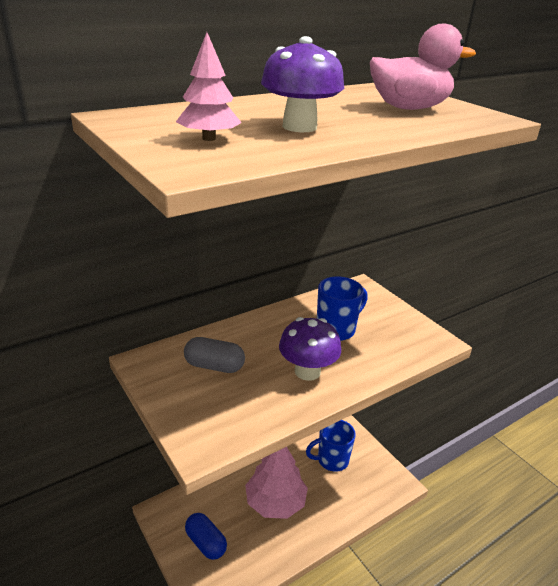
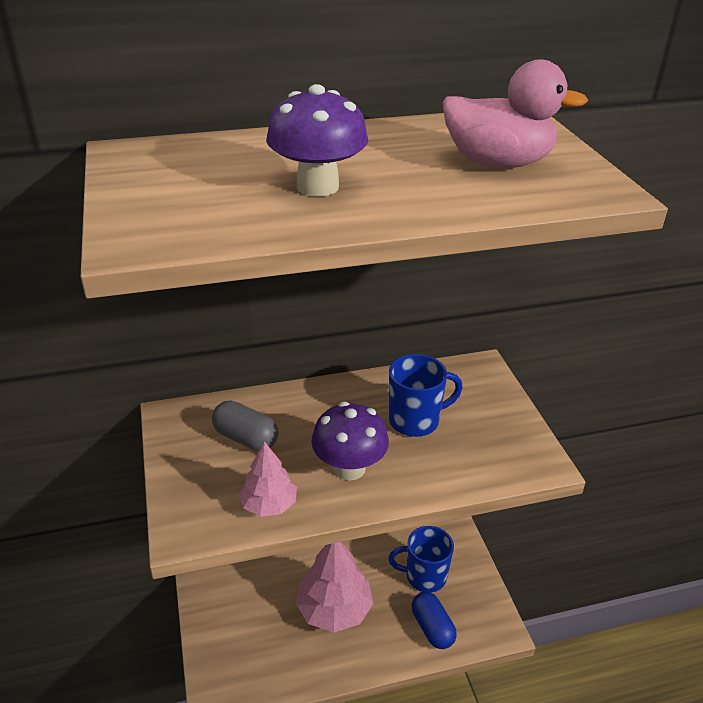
camera: 20 degrees right, 5 degrees up
pink tree [176,32,242,141] -> pink tree moved to [239,441,297,517]
blue capsule [185,513,227,560] -> blue capsule moved to [412,592,457,649]

